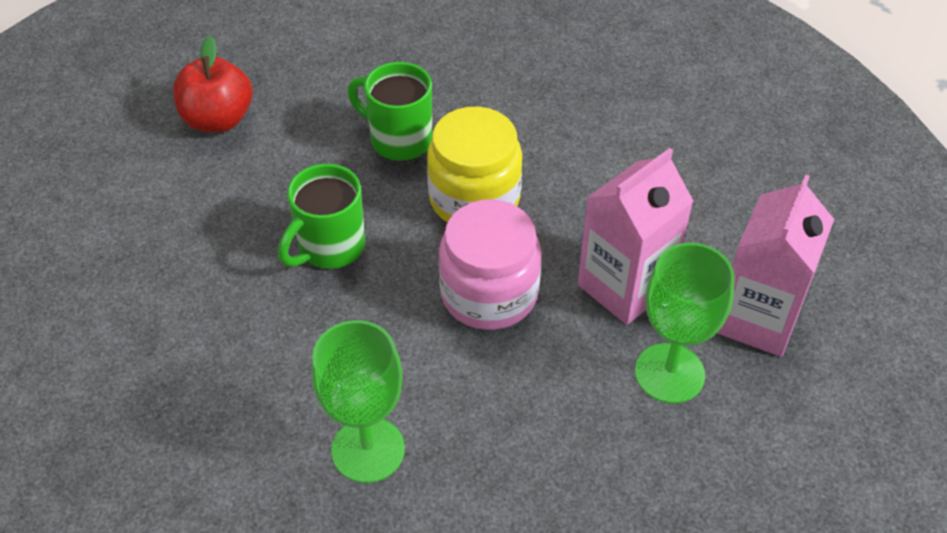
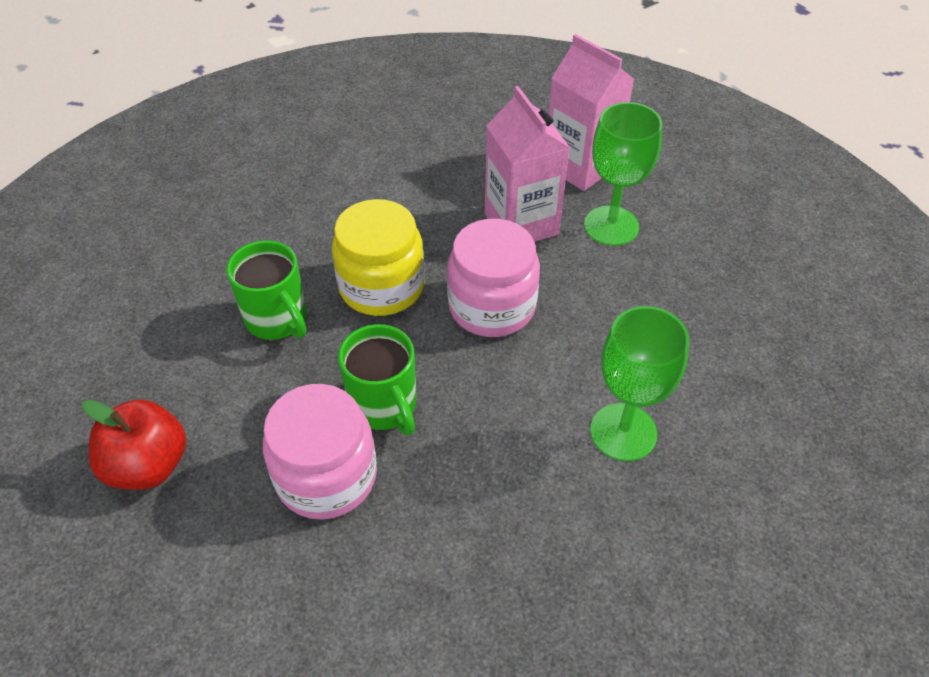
camera: 70 degrees left, 0 degrees up
green mug [347,62,432,161] -> green mug turned 90 degrees counterclockwise [226,240,307,340]
none -> pink jar [263,384,377,520]

